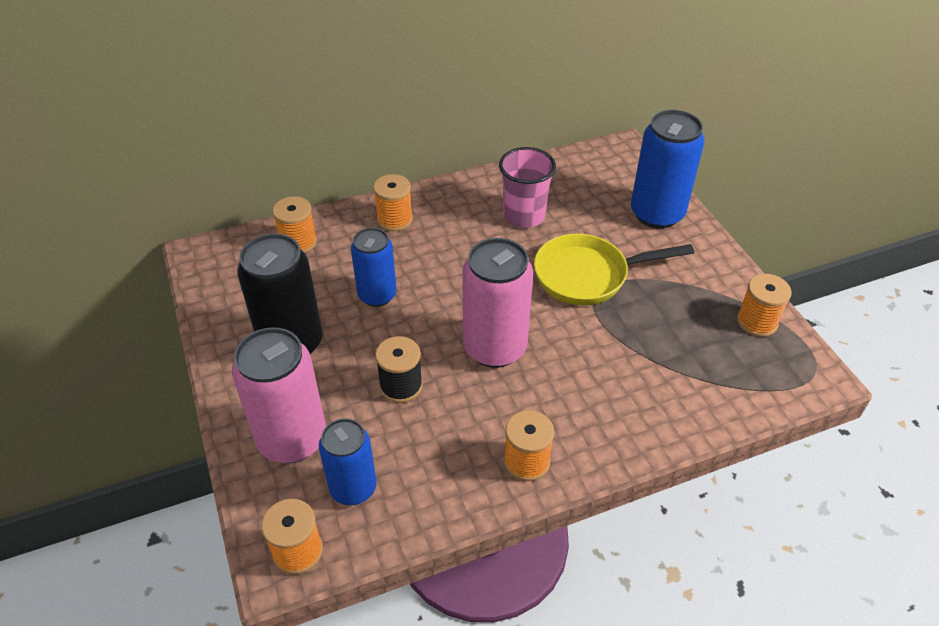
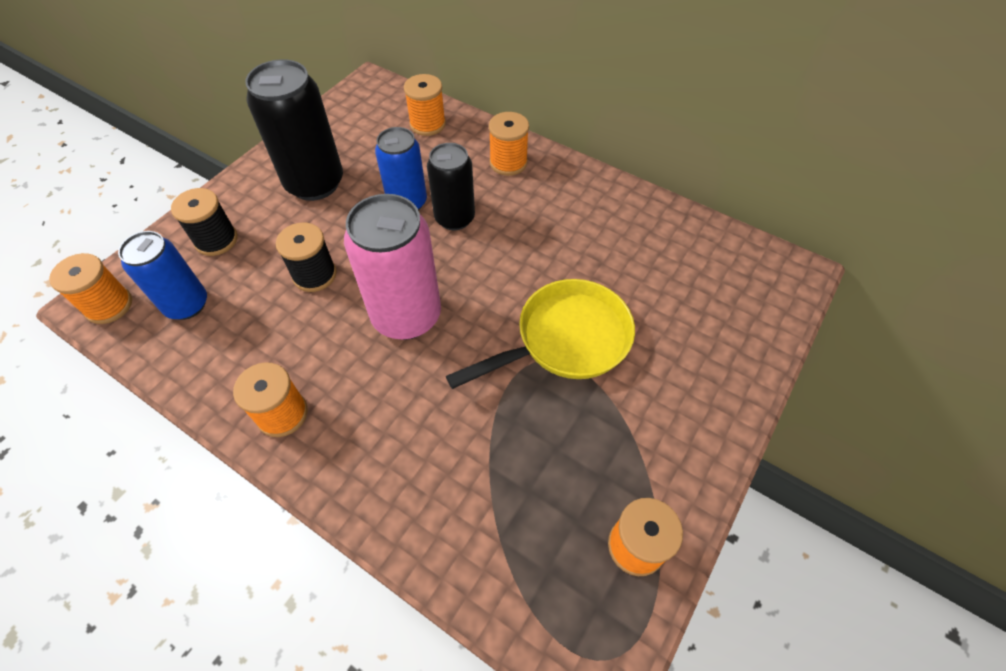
camera: 55 degrees right, 10 degrees up
pink can [232,327,326,463] -> black spool [171,188,237,256]
pink cup [499,147,556,228] -> none
yellow pan [534,233,694,306] -> yellow pan turned 105 degrees clockwise [446,279,635,389]
blue can [631,110,704,229] -> none
none -> black can [427,143,475,230]

